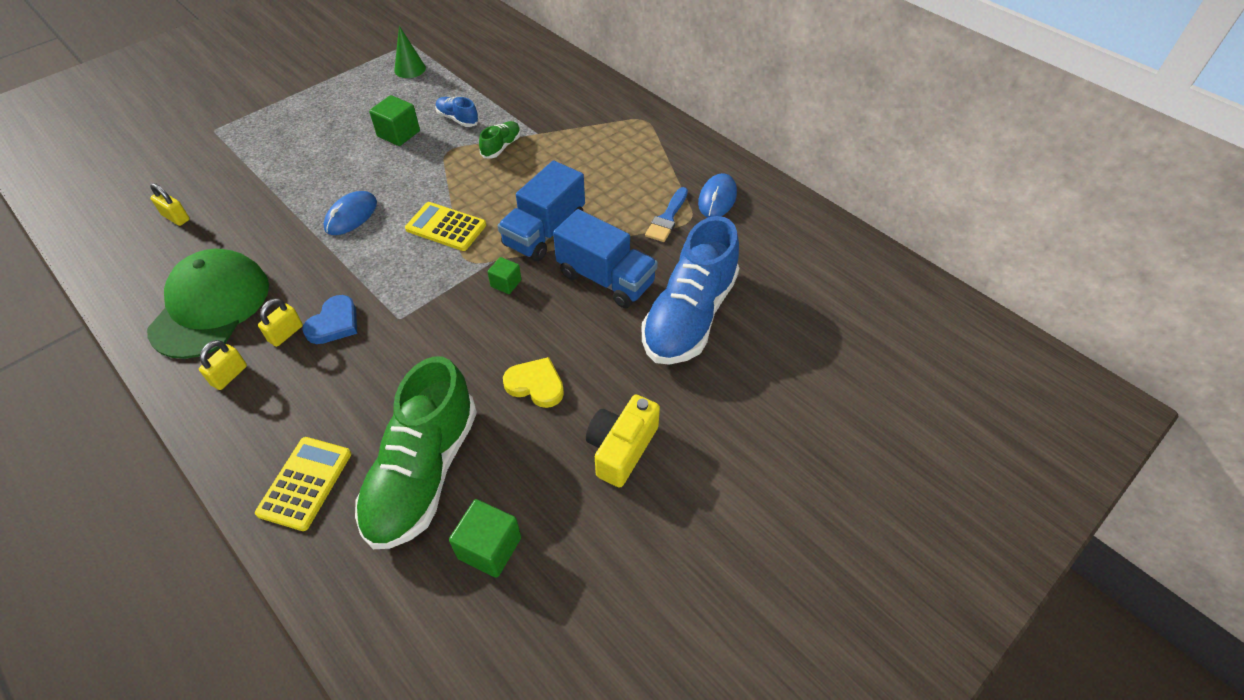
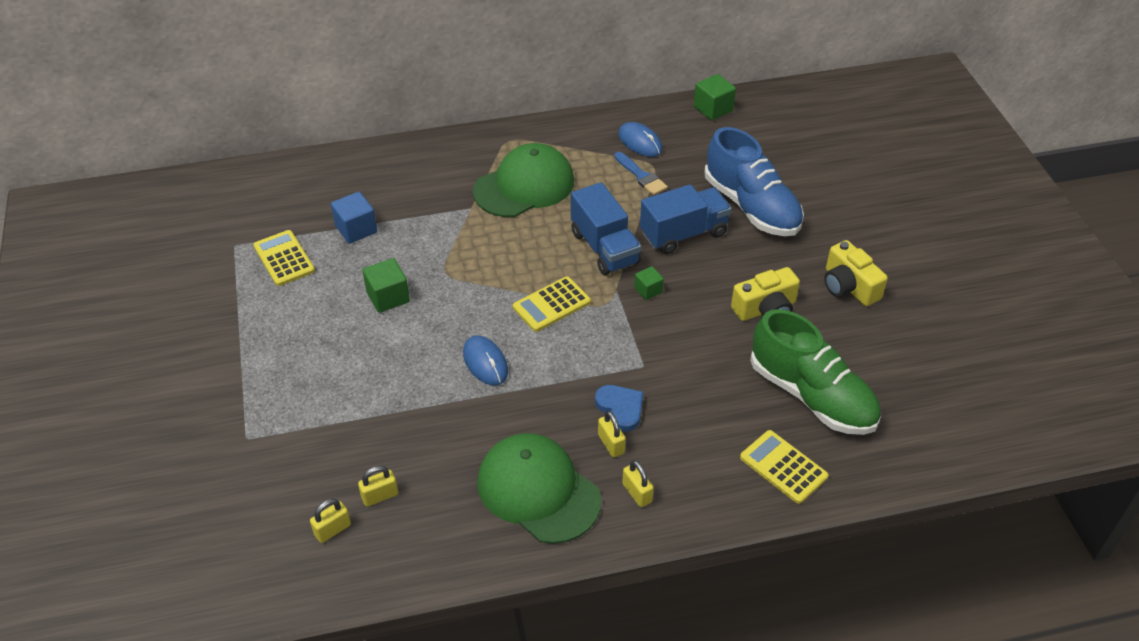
camera: 60 degrees left, 5 degrees down
green cone [394,26,426,78] -> yellow calculator [253,230,315,286]
blue shoe [435,97,479,127] -> none
green cube [449,499,521,578] -> green cube moved to [694,74,736,120]
green shoe [479,121,521,158] -> none
yellow heart [503,357,564,408] -> yellow camera [731,267,800,321]
none -> yellow padlock [310,499,351,543]
none -> blue cube [331,192,377,244]
none -> green cap [473,143,574,217]

